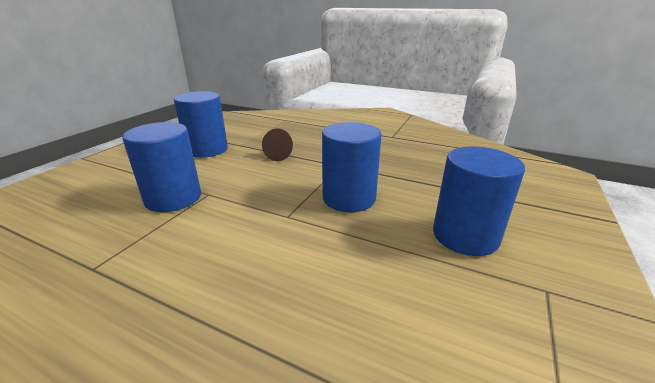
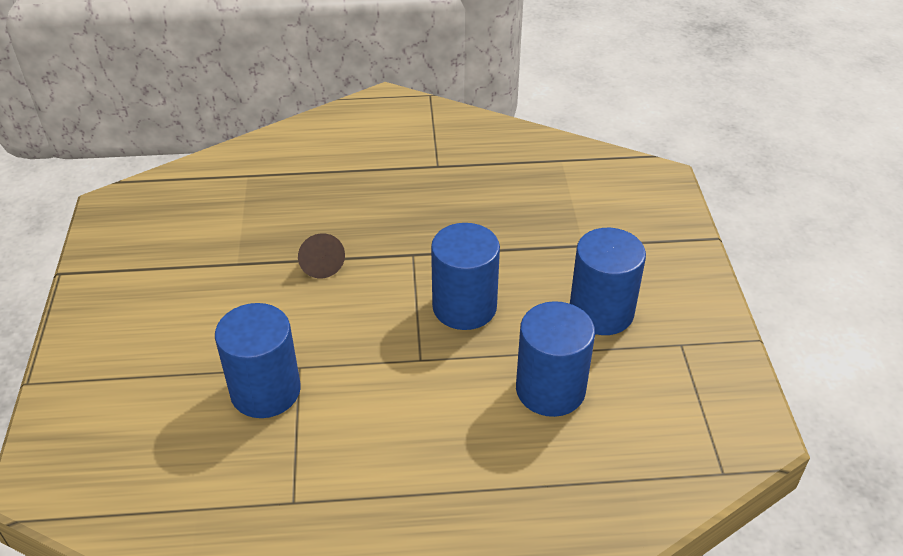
camera: 30 degrees left, 15 degrees up
blue cylinder [174,91,228,158] -> blue cylinder moved to [516,301,595,417]

